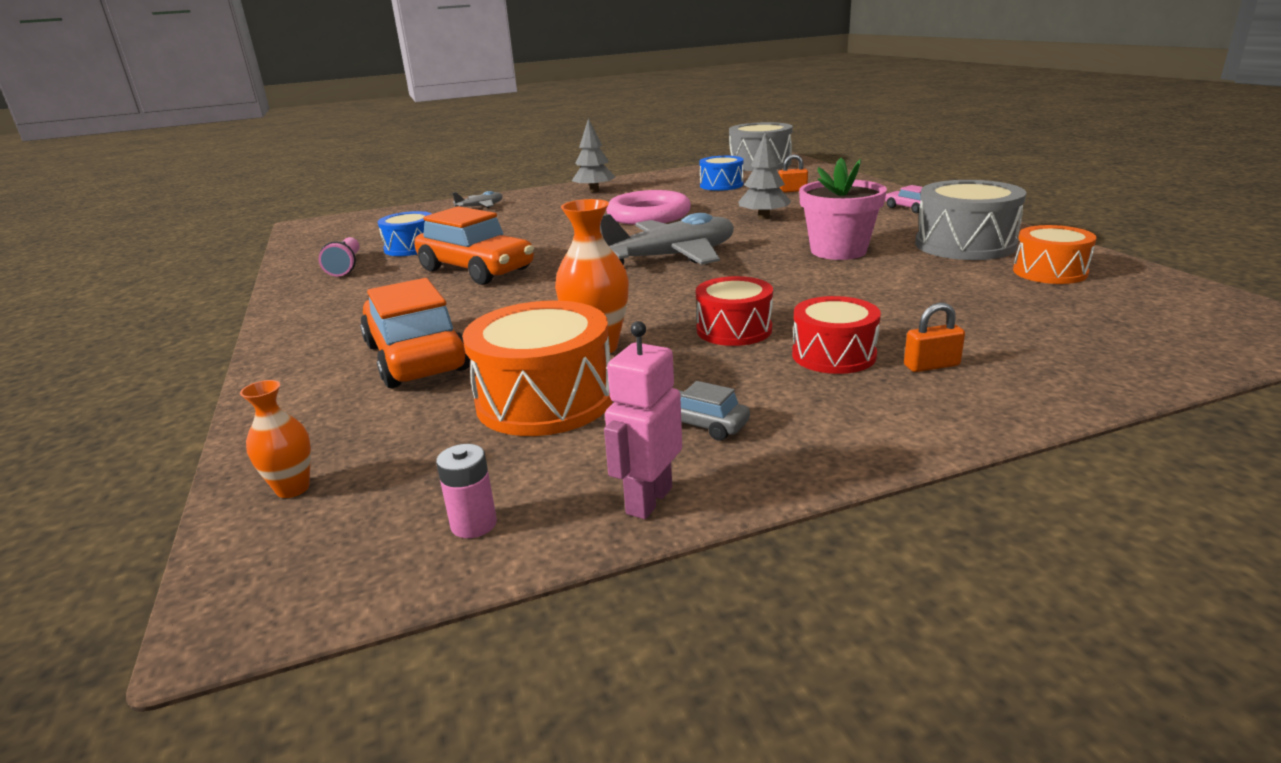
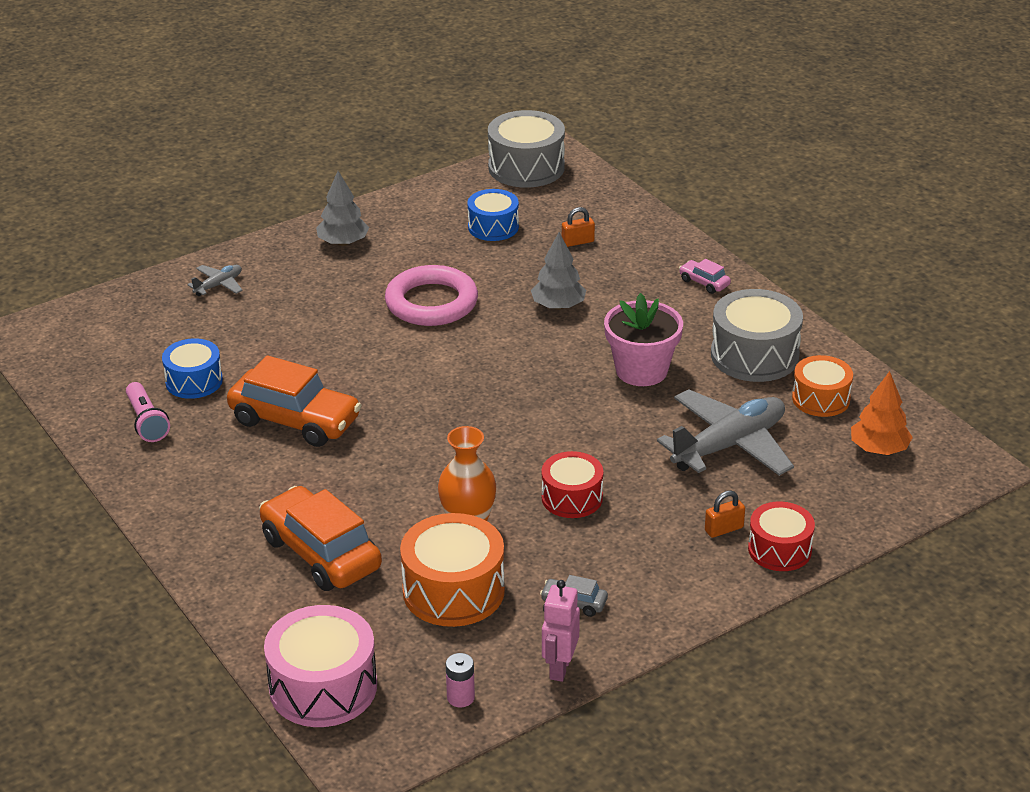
camera: 15 degrees left, 10 degrees up
orange vase [240,380,311,498] -> pink drum [264,605,377,727]
grey plane [600,213,734,265] -> grey plane moved to [657,389,794,476]
red drum [792,296,881,374] -> red drum moved to [748,501,815,571]
none -> orange tree [851,371,913,455]

